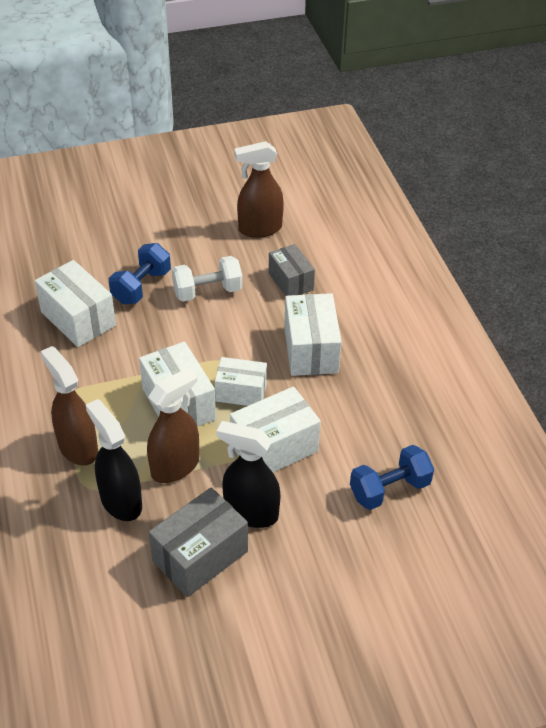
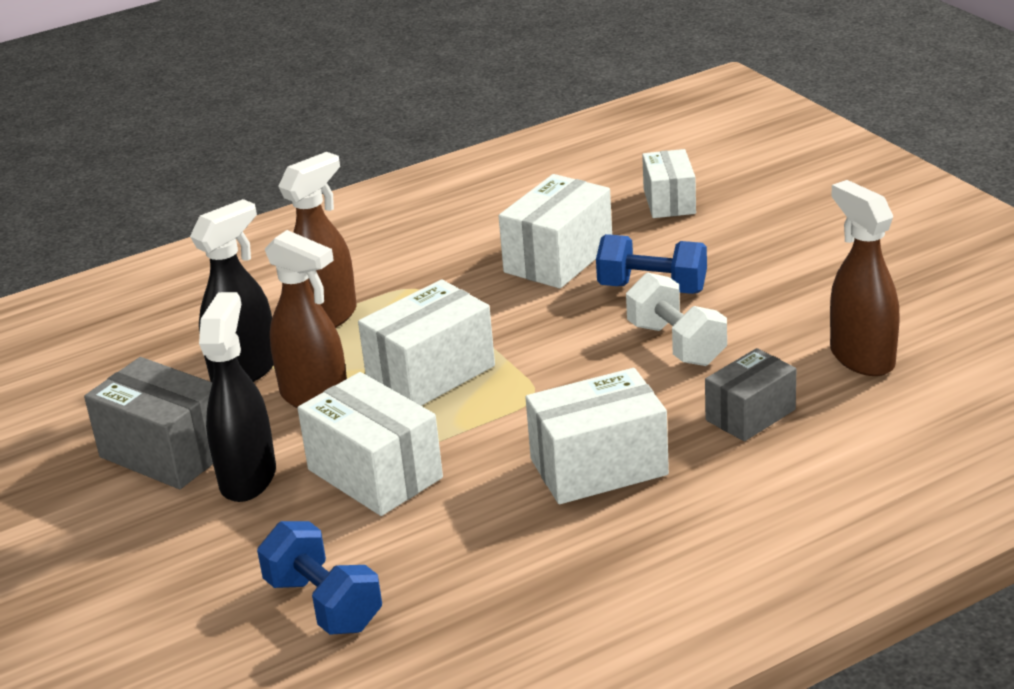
camera: 80 degrees right, 15 degrees down
white box [215,357,267,406] -> white box moved to [642,149,696,218]

